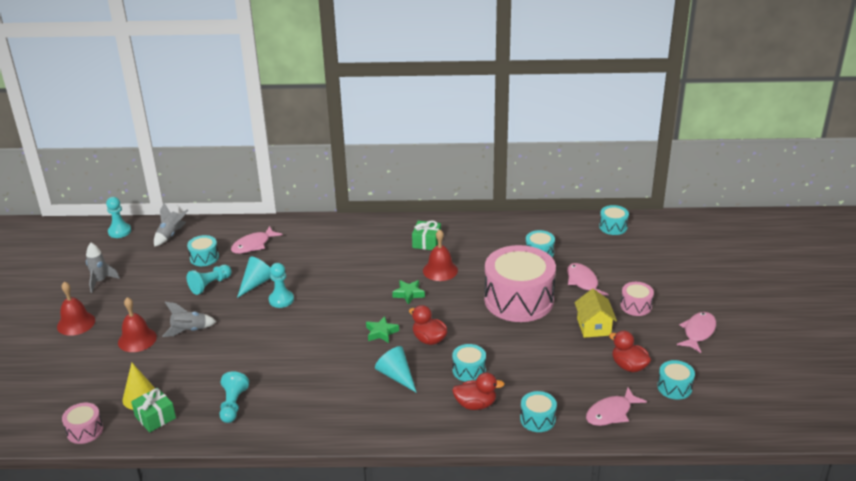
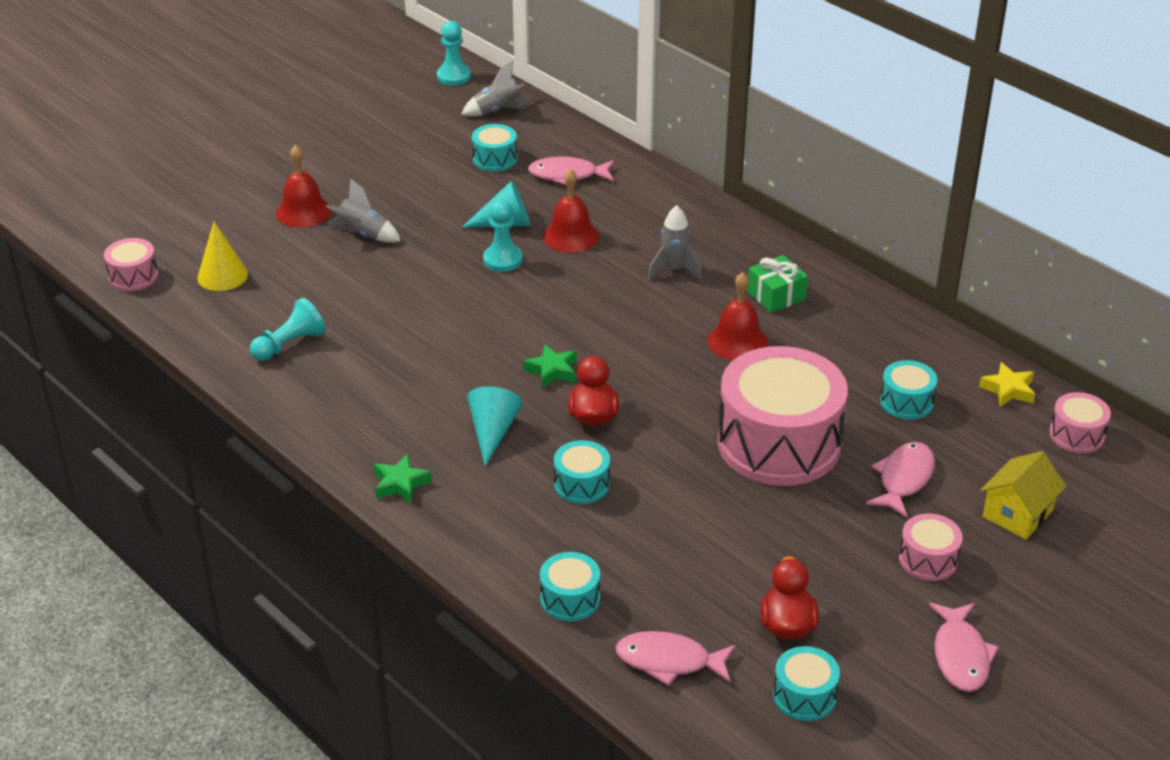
camera: 45 degrees right, 5 degrees up
red bell [57,281,95,336] -> red bell moved to [543,169,599,253]
grey rocket [86,243,120,293] -> grey rocket moved to [648,205,702,280]
green gift [131,388,176,432] -> none
turquoise pawn [187,265,232,295] -> none
green star [392,280,425,305] -> green star moved to [374,454,432,504]
red duck [452,372,504,410] -> none
yellow house [575,289,617,338] -> yellow house moved to [980,451,1066,539]
turquoise drum [599,205,629,235] -> pink drum [1049,392,1111,453]
pink fish [677,312,716,353] -> pink fish turned 105 degrees clockwise [929,602,999,692]
none -> yellow star [979,362,1035,407]

